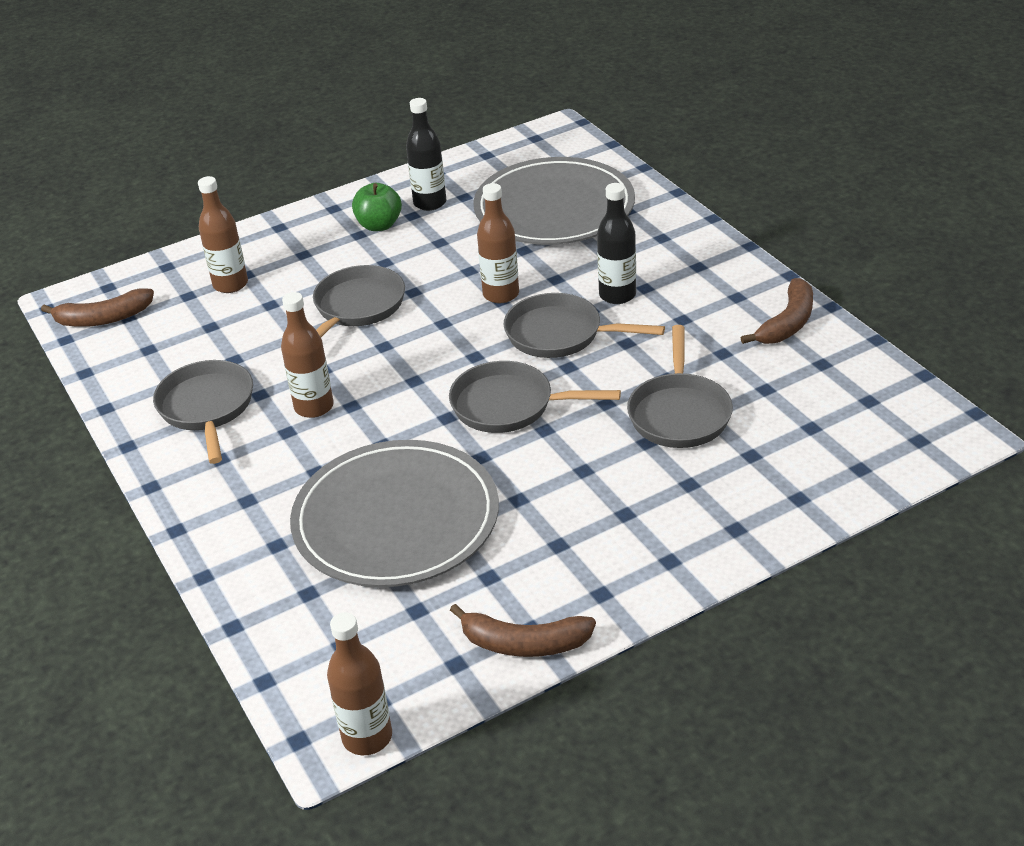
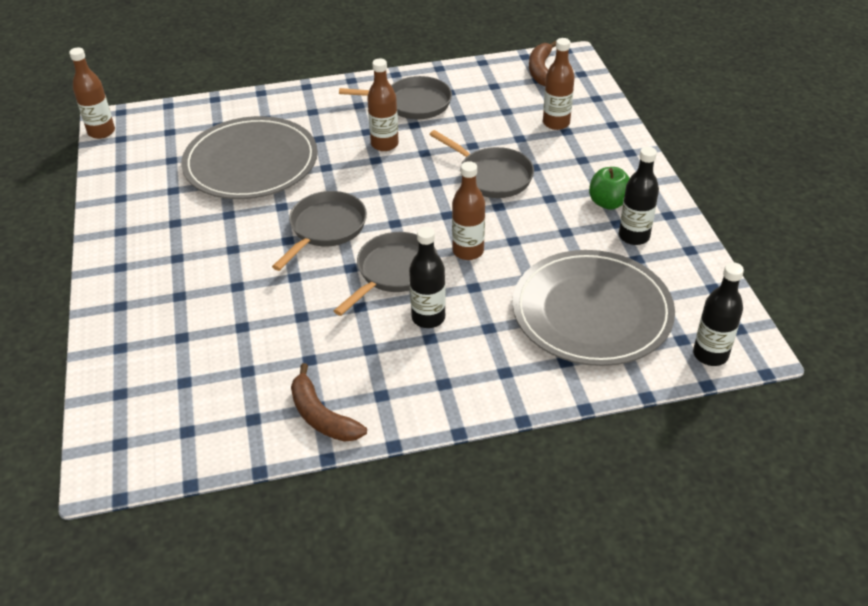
camera: 105 degrees right, 5 degrees up
brown banana [450,604,596,657] -> none
grey pan [627,325,733,448] -> none
none -> black bottle [693,262,744,366]

